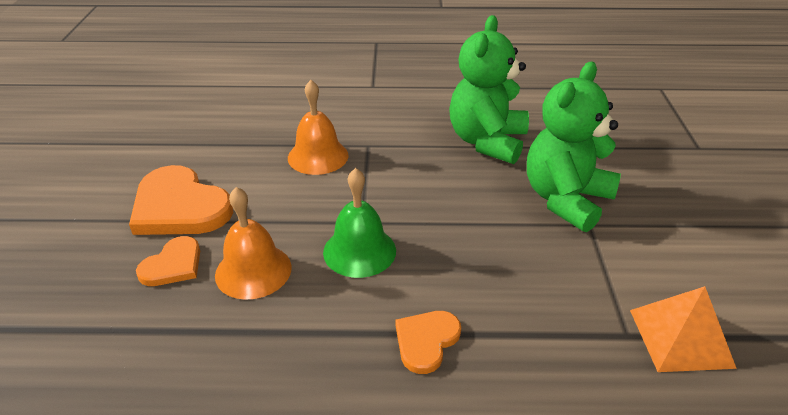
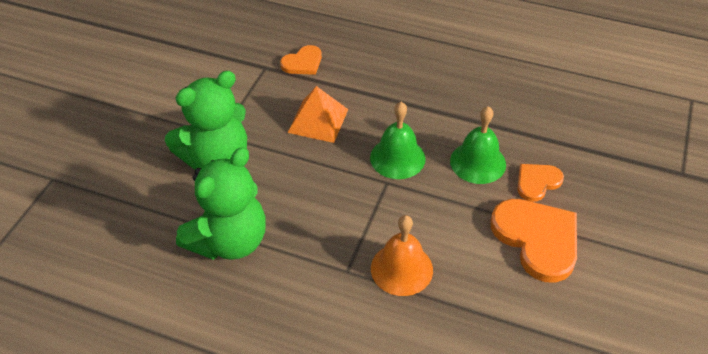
camera: 160 degrees left, 10 degrees up
orange bell [215,187,292,300] -> green bell [450,106,506,184]
orange heart [395,311,461,374] -> orange heart moved to [280,45,322,75]
orange pyramid [630,286,737,372] -> orange pyramid moved to [287,86,348,143]

